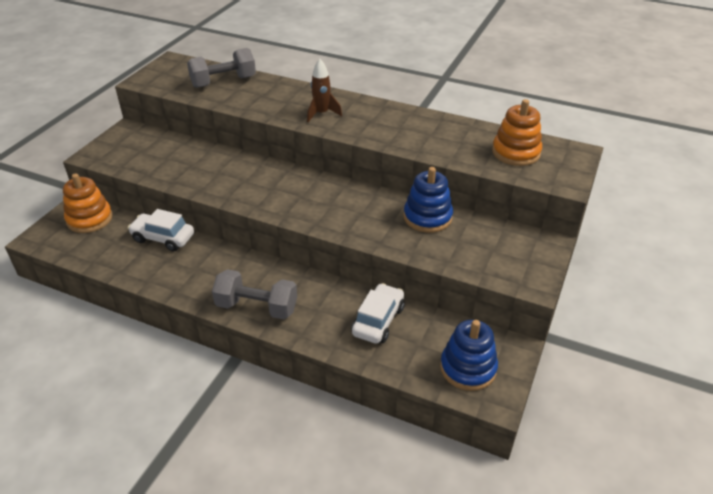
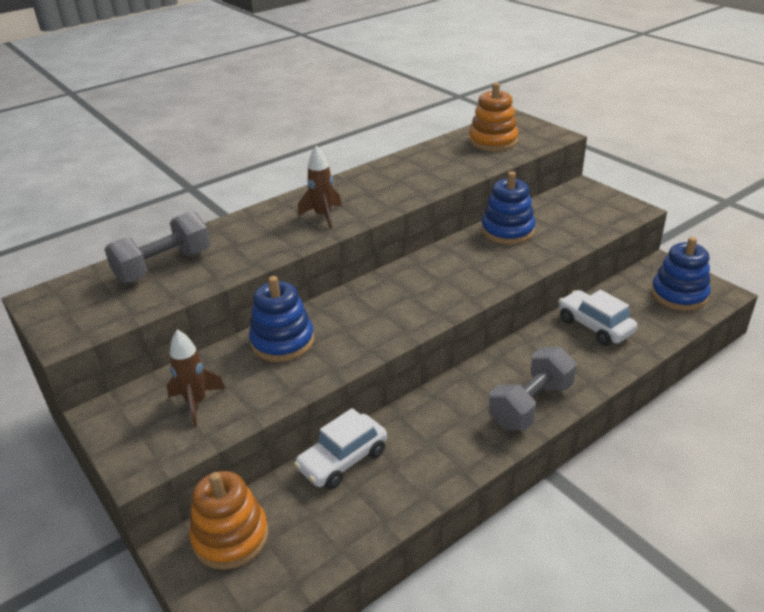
camera: 60 degrees left, 5 degrees down
grey dumbbell [187,48,256,88] -> grey dumbbell turned 45 degrees clockwise [104,211,211,283]
none -> brown rocket [167,330,225,426]
none -> blue stacking toy [249,276,314,362]

